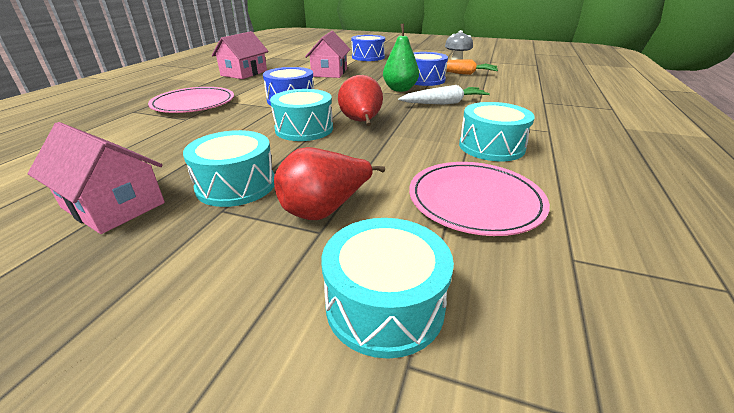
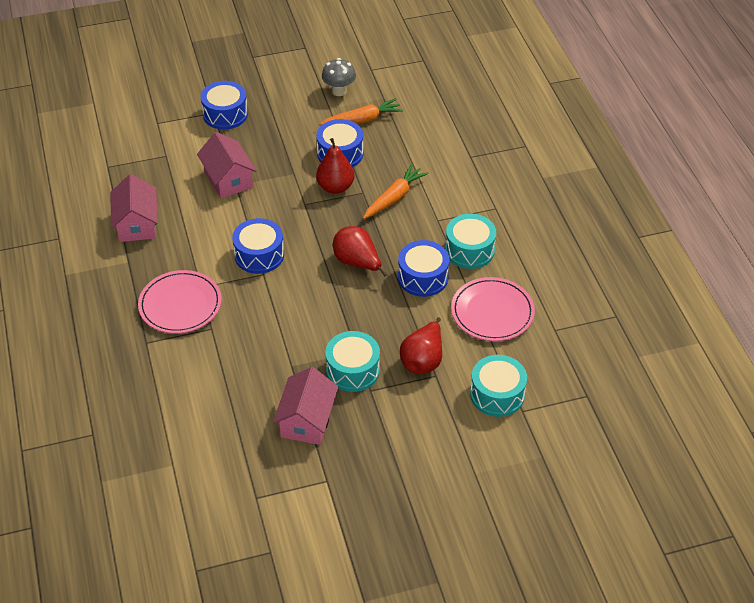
camera: 35 degrees left, 15 degrees up
pink house [28,122,165,234] -> pink house turned 75 degrees counterclockwise [273,367,338,445]
turquoise drum [270,89,333,141] -> none
green pear [383,24,419,92] -> red pear [316,138,354,194]
white carrot [398,85,490,104] -> orange carrot [363,164,428,219]
none -> blue drum [398,240,449,297]

